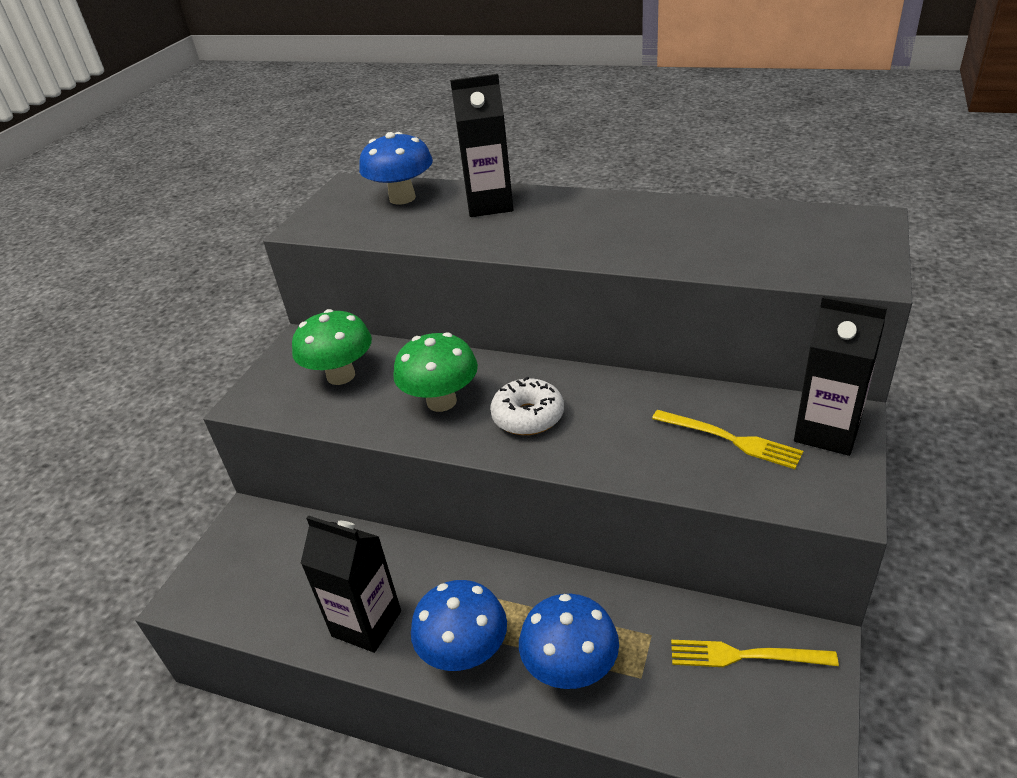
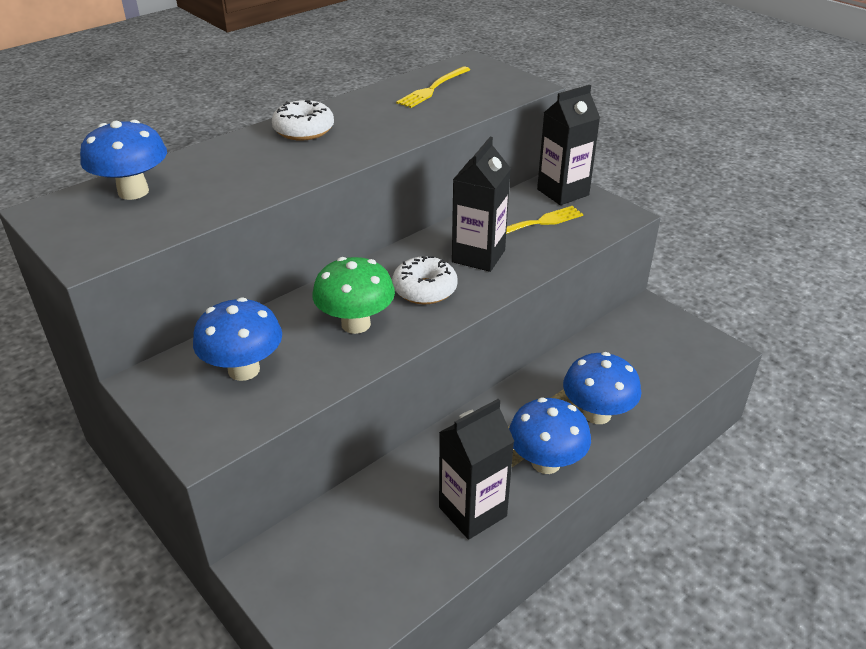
camera: 65 degrees left, 0 degrees up
green mushroom [292,309,372,385] -> blue mushroom [193,297,282,381]
black carton [450,74,513,217] -> black carton moved to [452,137,511,272]
yellow fork [671,640,839,667] -> yellow fork moved to [396,66,470,108]
none -> white donut [272,100,334,141]

